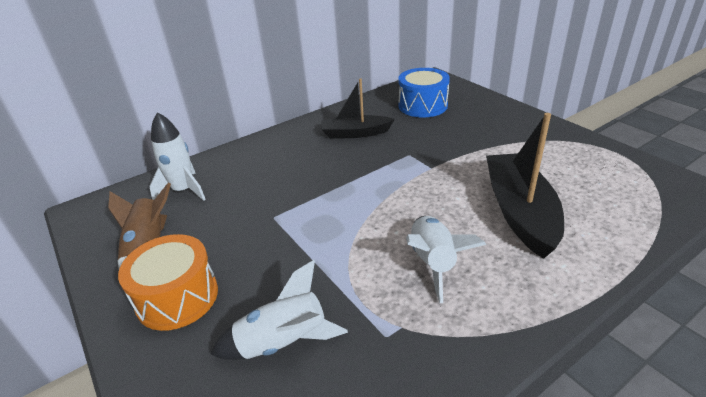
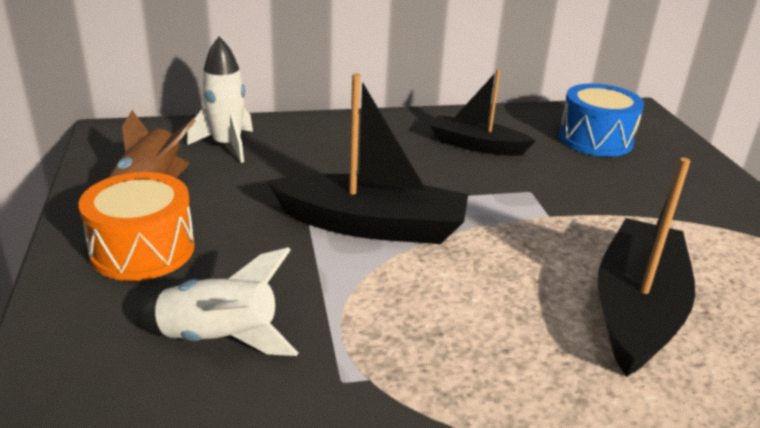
camera: 20 degrees right, 5 degrees down
white rocket [406,216,486,303] -> none
none -> black boat [267,73,468,244]

